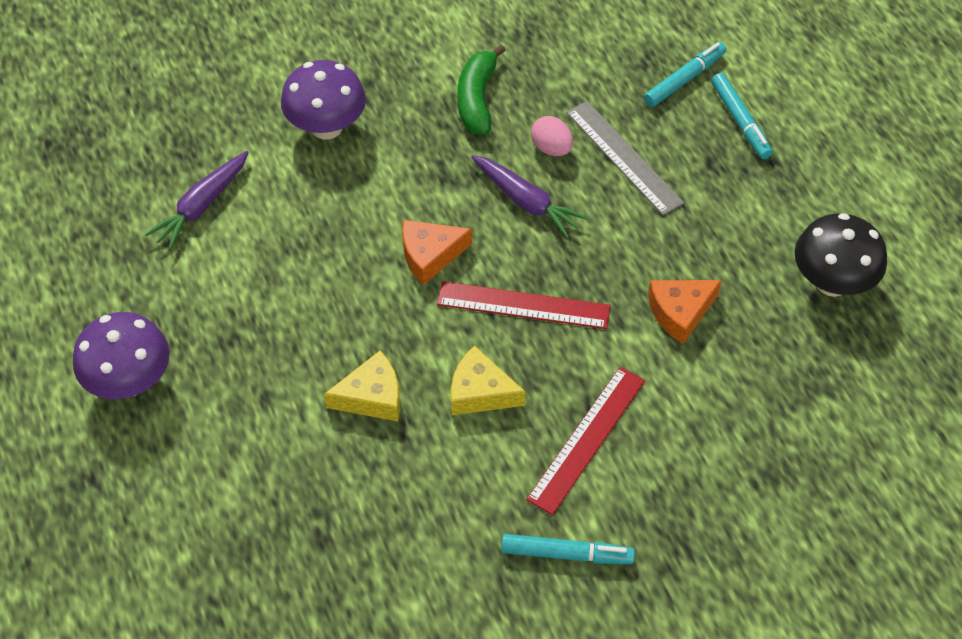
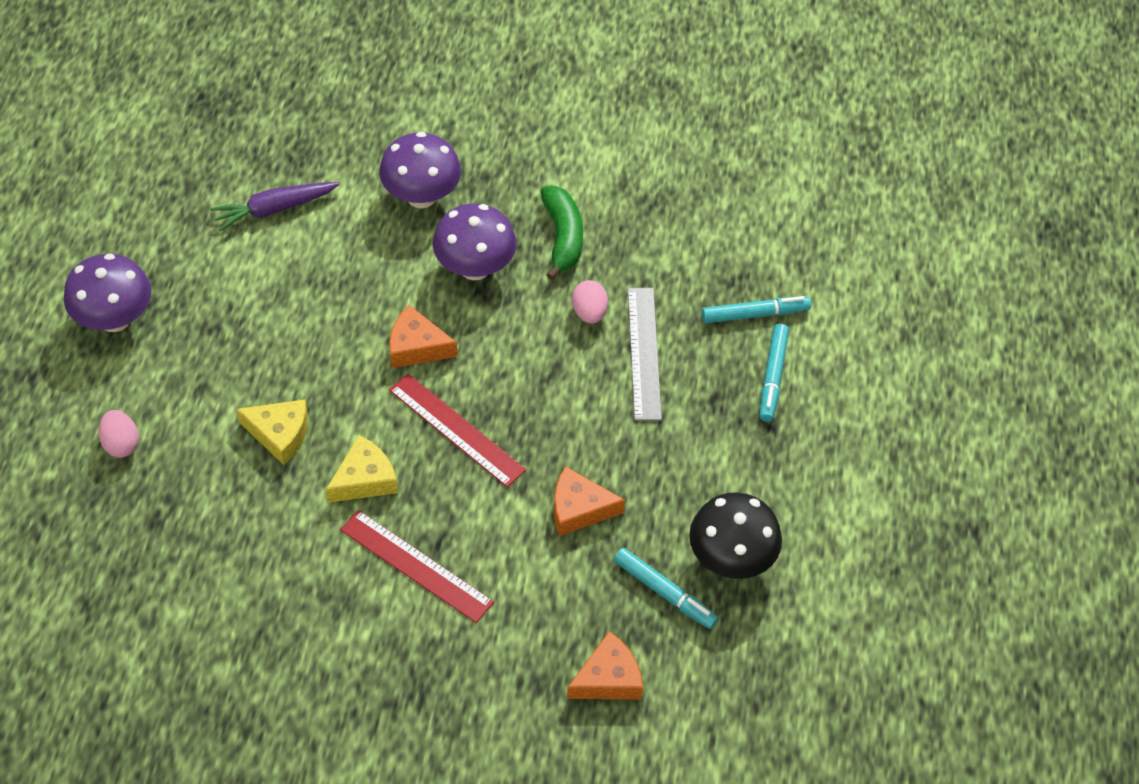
camera: 30 degrees right, 0 degrees up
yellow cheese [451,345,525,415] -> yellow cheese turned 90 degrees clockwise [326,435,398,503]
green banana [457,45,506,135] -> green banana turned 135 degrees clockwise [541,186,583,280]
purple carrot [471,155,588,238] -> none
turquoise marker [501,534,635,564] -> turquoise marker moved to [614,548,718,629]
red ruler [526,367,645,515] -> red ruler turned 60 degrees clockwise [340,510,494,623]
none -> pink egg [99,410,139,458]
none -> purple mushroom [433,203,517,280]
none -> orange cheese [567,631,643,700]

